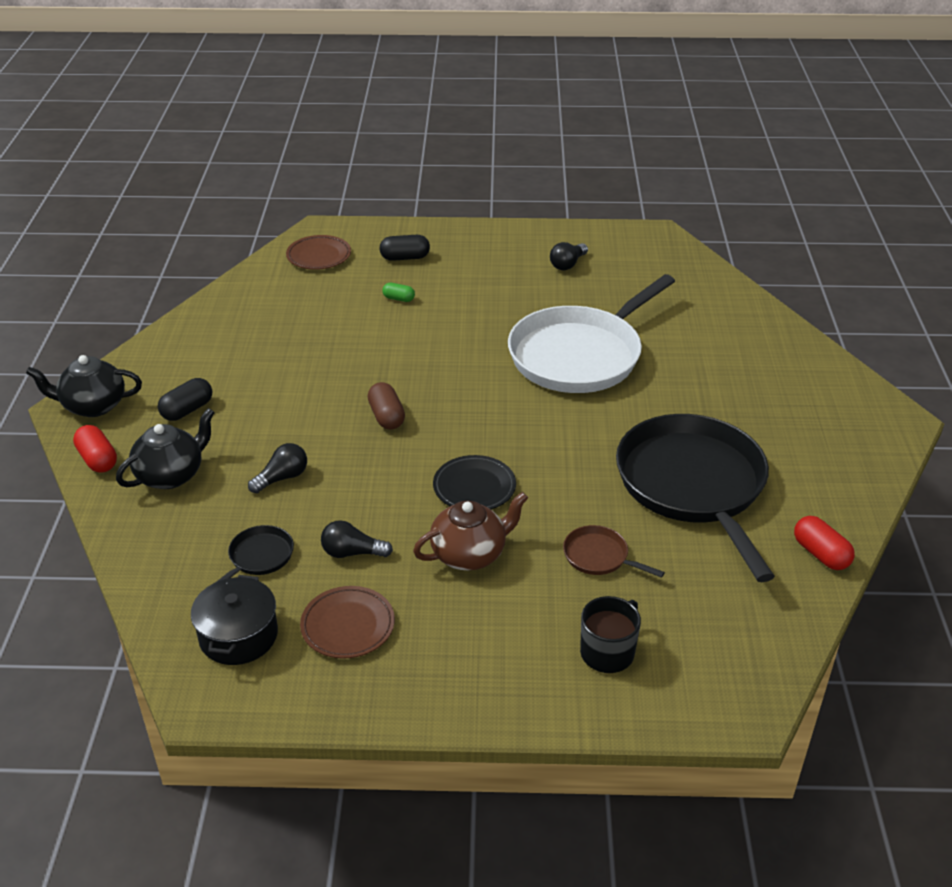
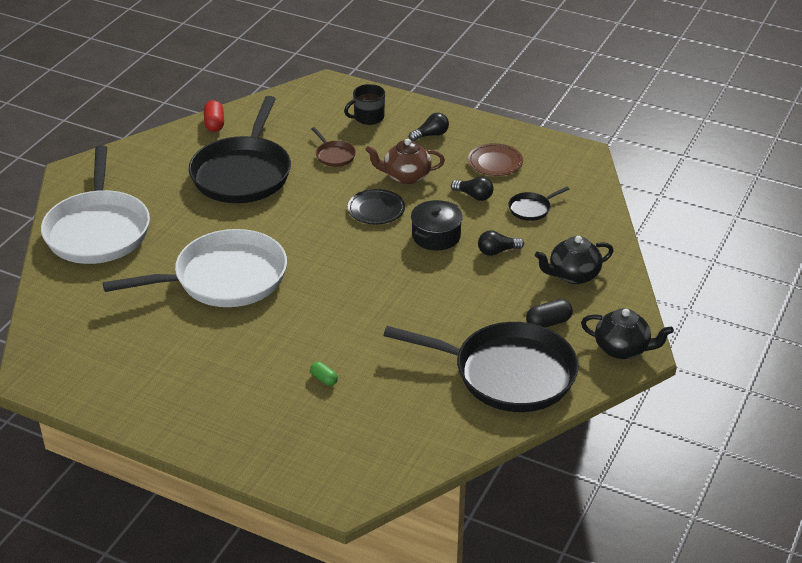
camera: 155 degrees left, 0 degrees up
red capsule [73,425,117,473] -> none
black pot [191,575,278,665] -> black pot moved to [411,200,463,250]
brown plate [286,235,351,270] -> none
brown capsule [368,382,405,430] -> none
black capsule [380,235,430,261] -> none
black light bulb [550,242,588,270] -> black light bulb moved to [409,113,449,141]
none -> white pan [41,145,150,264]
none -> black pan [383,322,579,412]

